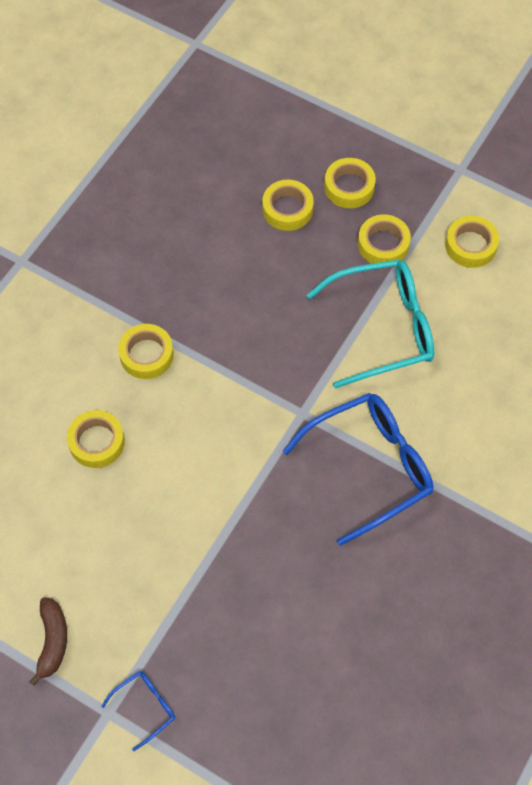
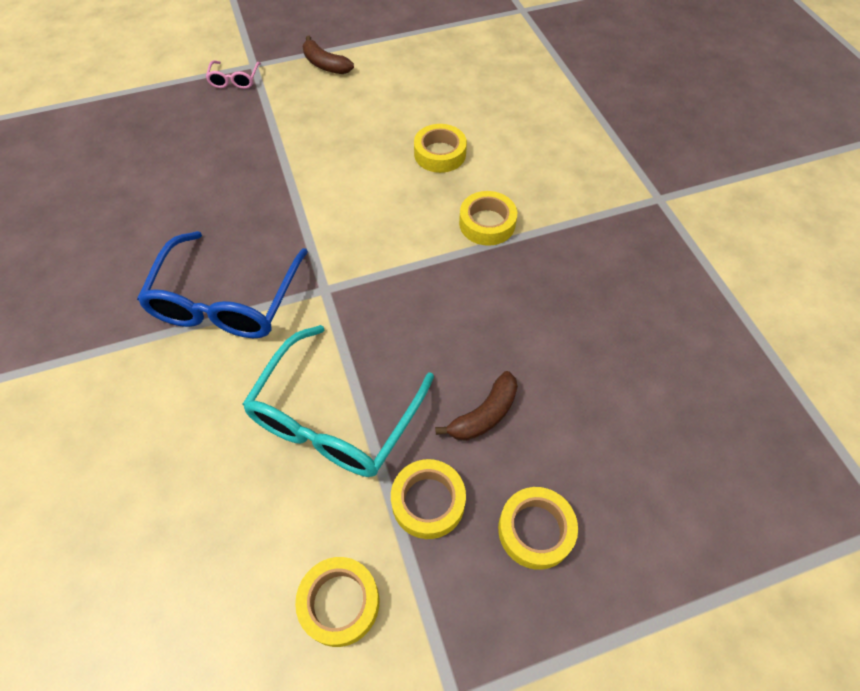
camera: 130 degrees right, 5 degrees down
blue glasses [101,671,175,751] -> pink glasses [206,61,261,89]
yellow tape [262,180,314,231] -> none
none -> brown banana [435,371,518,441]

